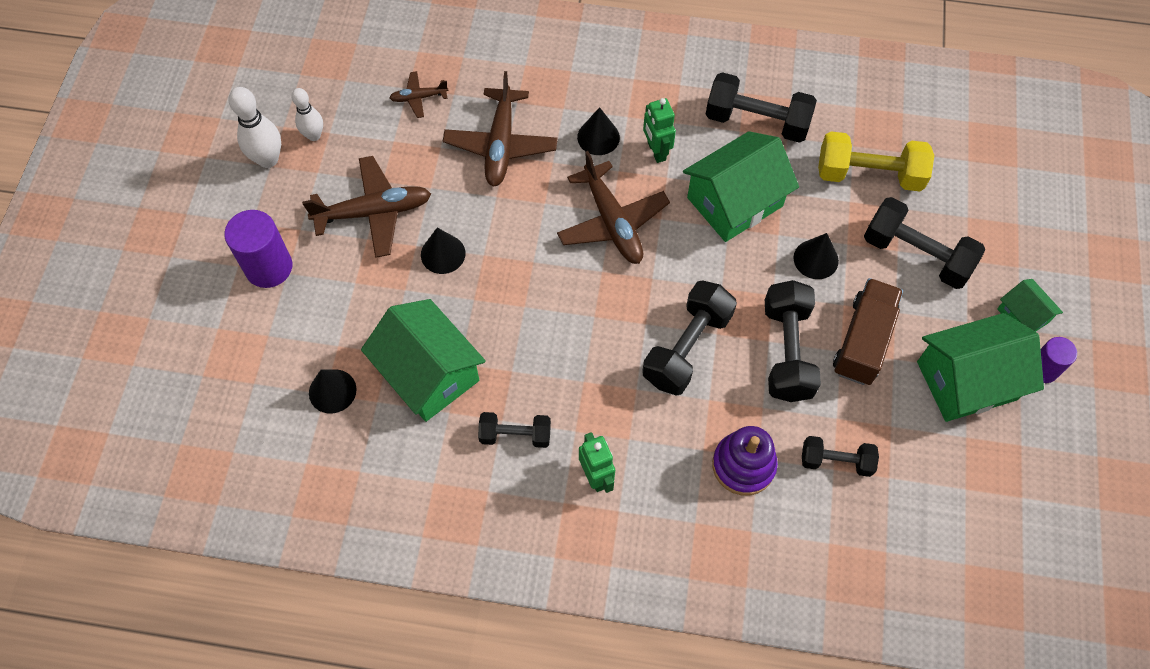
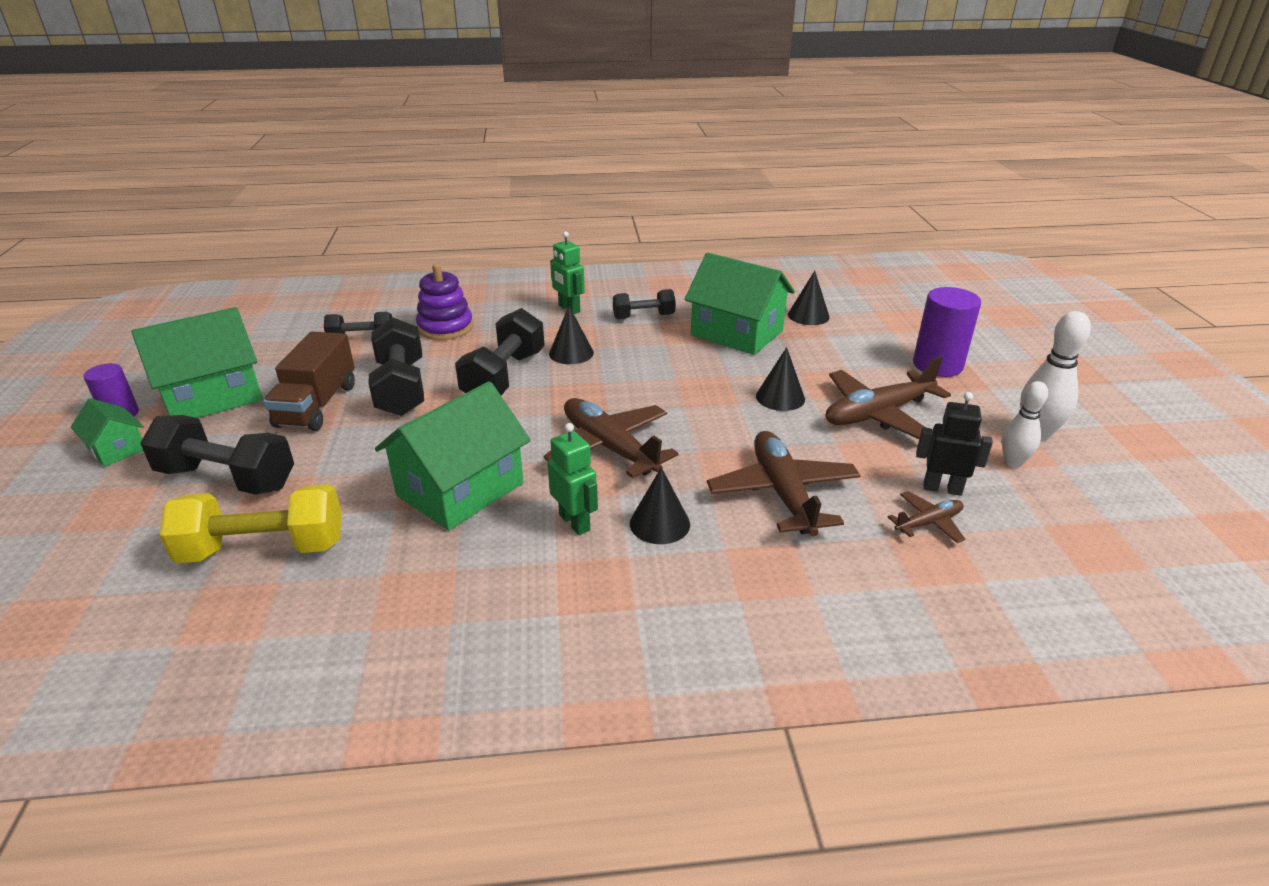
camera: 165 degrees right, 30 degrees down
black dumbbell [706,72,817,143] -> none
black cone [794,233,839,279] -> black cone moved to [549,306,594,364]
none -> black robot [916,392,993,496]

